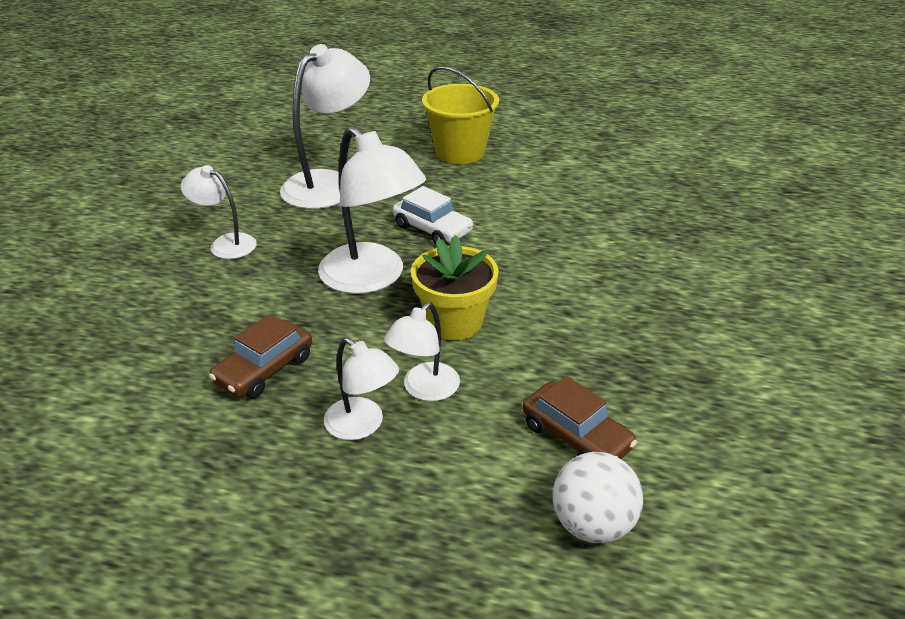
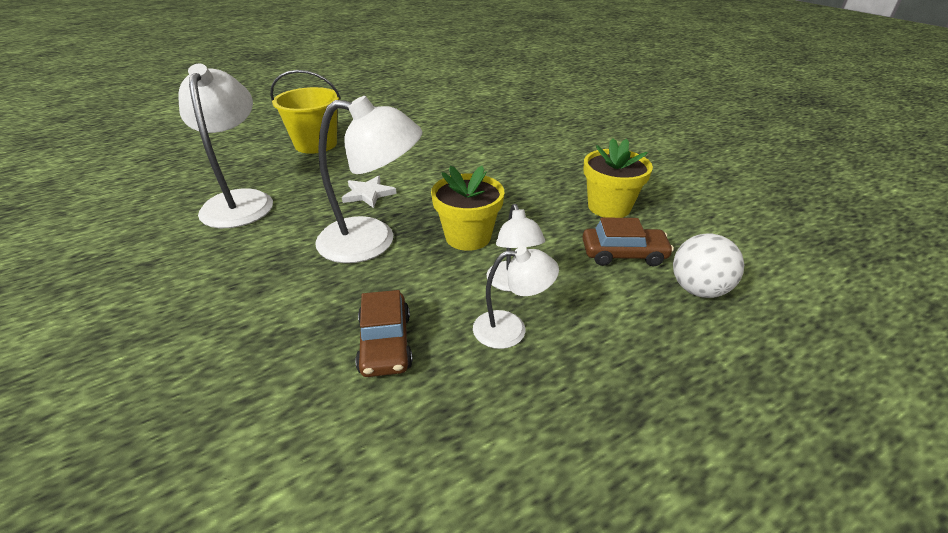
camera: 45 degrees left, 0 degrees up
white lamp [181,165,257,259] -> none
white car [393,186,474,244] -> white star [342,175,397,208]
none -> yellow flower pot [583,138,653,218]

